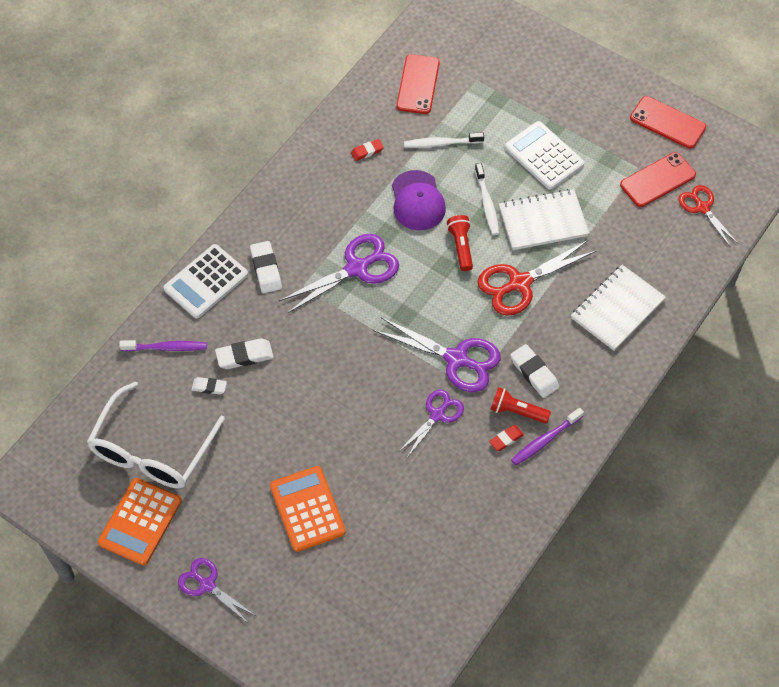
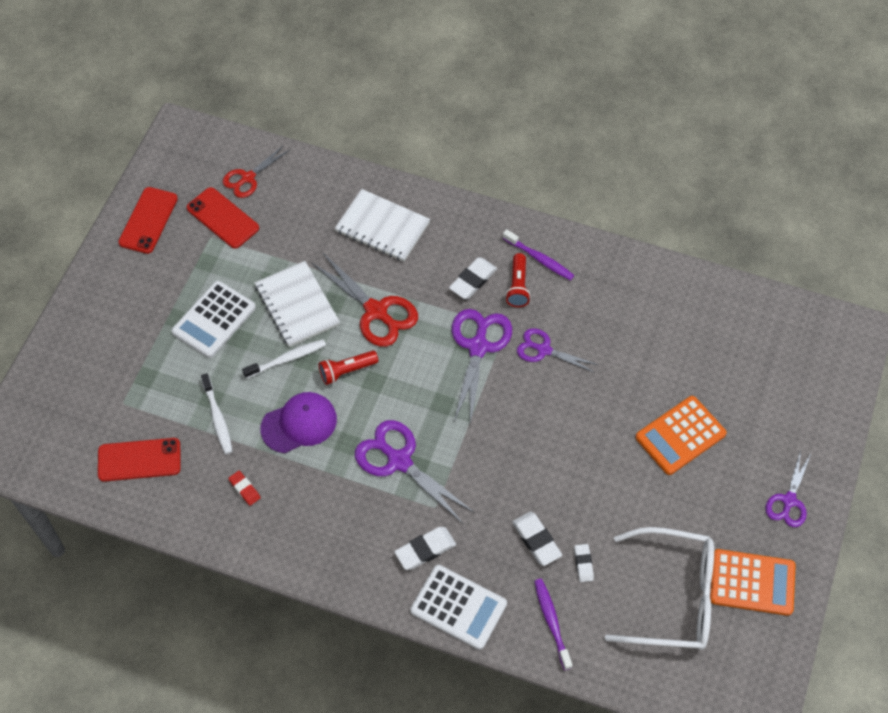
camera: 105 degrees left, 0 degrees up
red eraser [489,425,524,451] -> none

